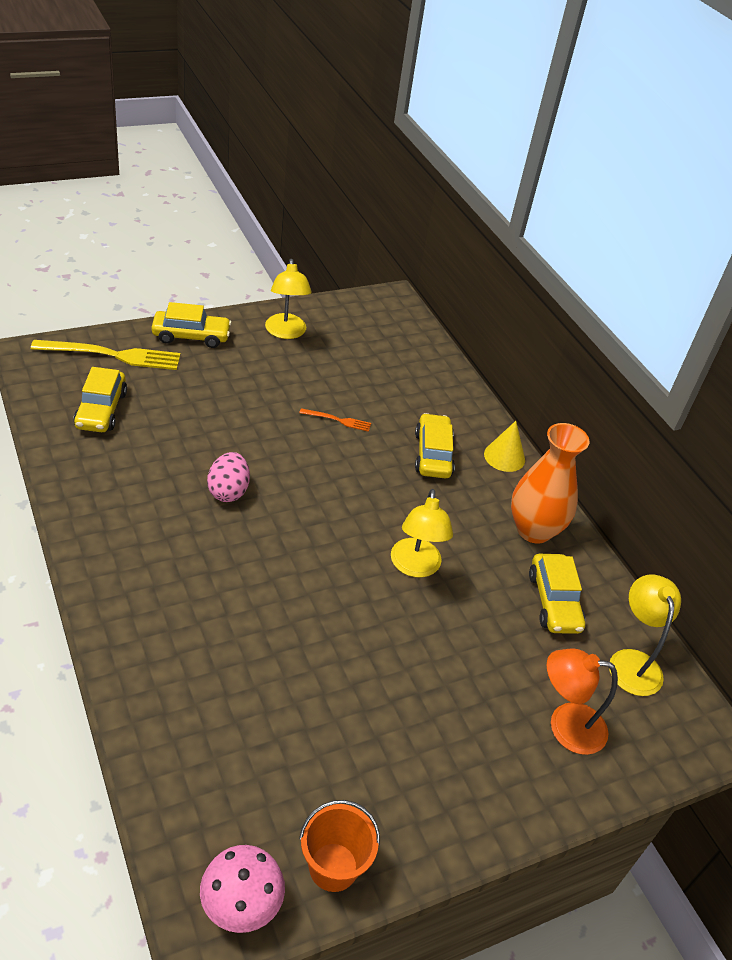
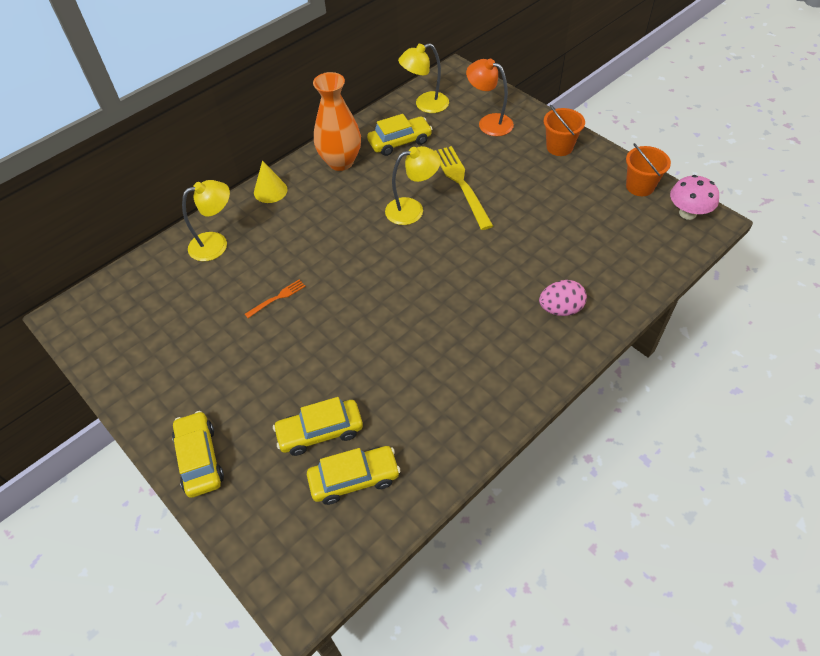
camera: 100 degrees left, 10 degrees up
yellow fork [31,340,181,370] -> yellow fork moved to [434,146,493,230]
pink egg [207,452,250,502] -> pink egg moved to [539,280,587,316]
yellow lamp [265,259,312,339] -> yellow lamp moved to [182,180,230,261]
orange fork [299,408,371,432] -> orange fork turned 60 degrees clockwise [245,279,306,318]
yellow car [415,413,455,478] -> yellow car moved to [273,397,363,456]
orange lamp [547,648,618,755] -> orange lamp turned 135 degrees clockwise [466,59,514,136]
none -> orange bucket [544,105,585,156]

